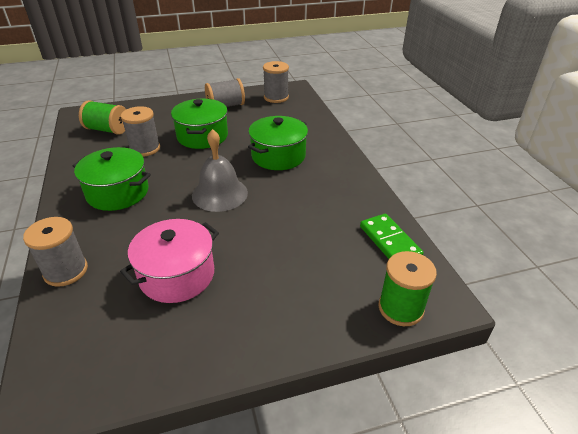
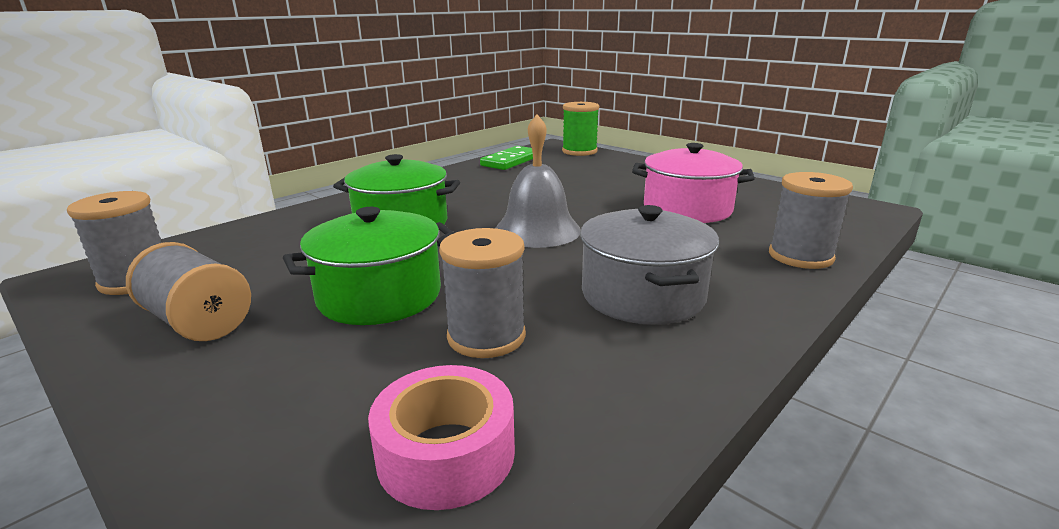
camera: 120 degrees left, 15 degrees down
green pot [73,147,151,211] -> grey pot [580,205,719,325]
green spool [79,100,126,135] -> pink tape [368,365,515,510]

